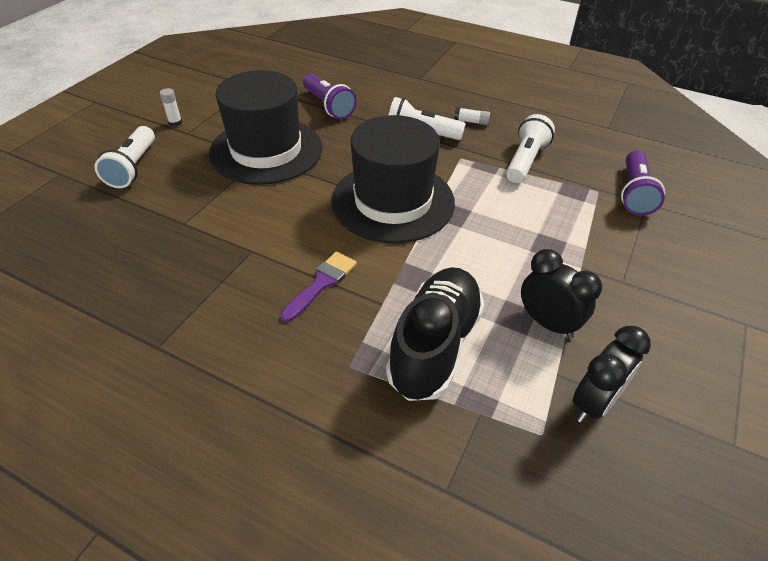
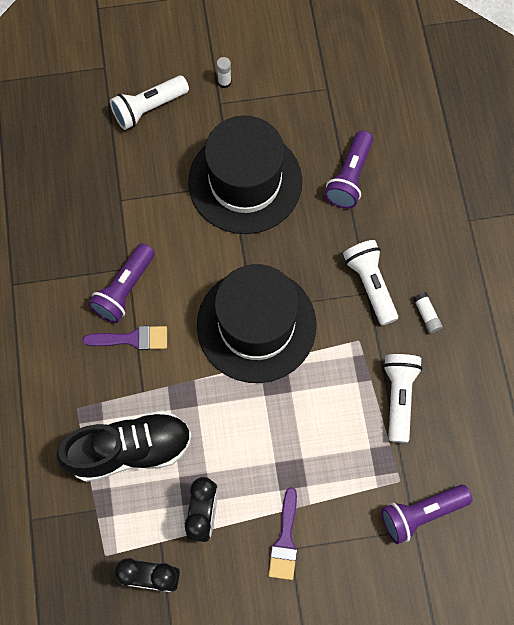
camera: 55 degrees right, 25 degrees up
white flashlight [506,114,555,183] -> white flashlight turned 75 degrees counterclockwise [383,354,422,443]
none -> purple flashlight [88,243,155,323]
none -> purple brush [269,487,297,580]

